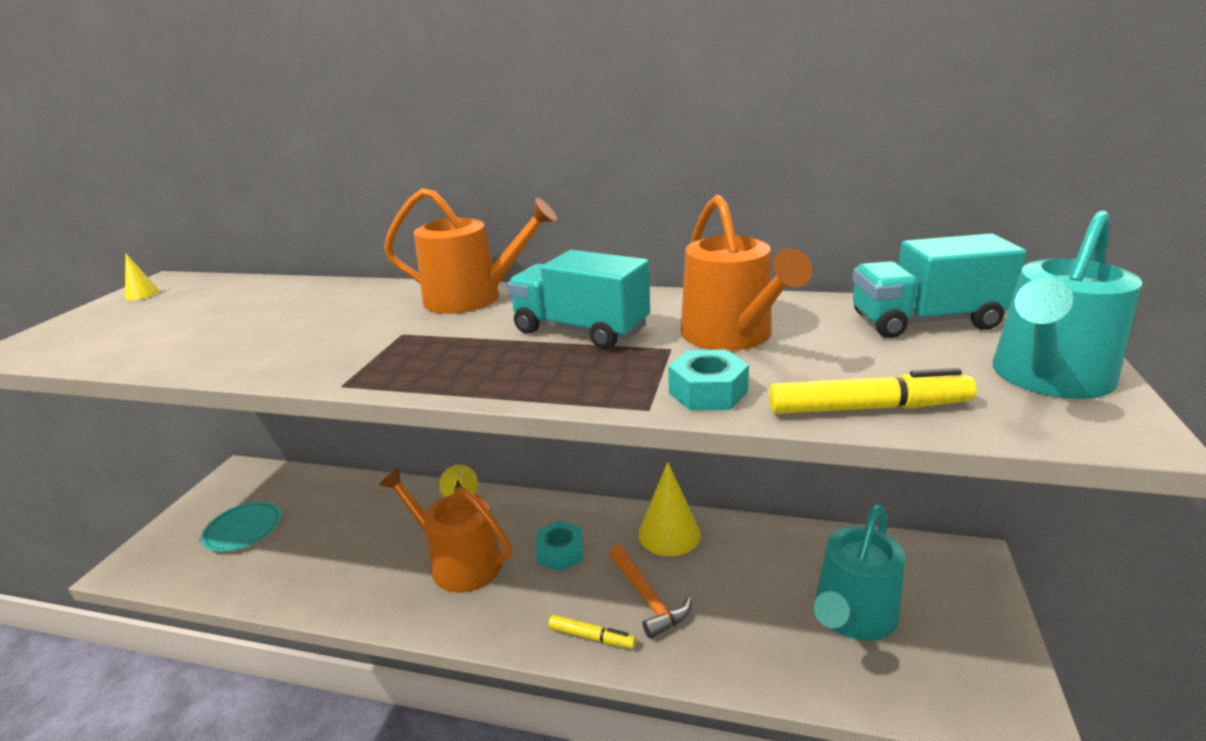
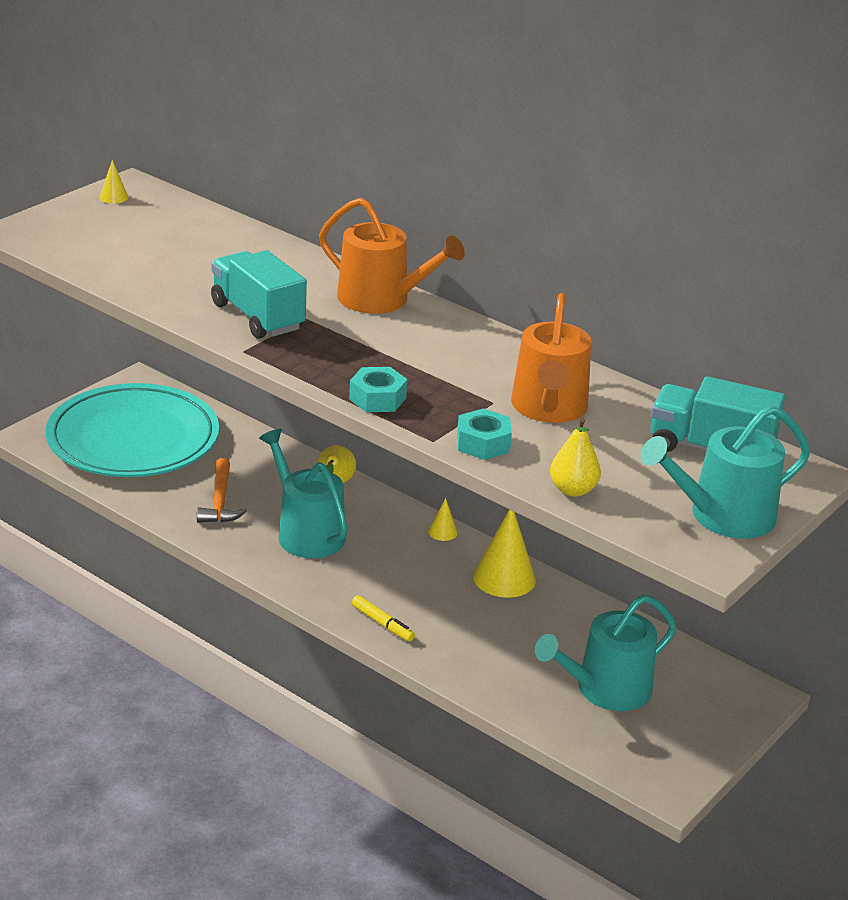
camera: 20 degrees right, 5 degrees up
turquoise plate [201,502,281,552] -> turquoise plate [46,383,219,477], size x2.38
orange watering can [379,468,512,593] -> turquoise watering can [259,429,348,558]
turquoise truck [507,250,650,349] -> turquoise truck moved to [211,250,307,339]
turquoise nut [536,520,583,571] -> turquoise nut moved to [349,367,407,412]
orange hammer [609,545,691,639] -> orange hammer moved to [197,458,247,523]
yellow marker [769,368,976,414] -> yellow pear [550,418,601,497]
none -> yellow cone [428,498,458,541]

